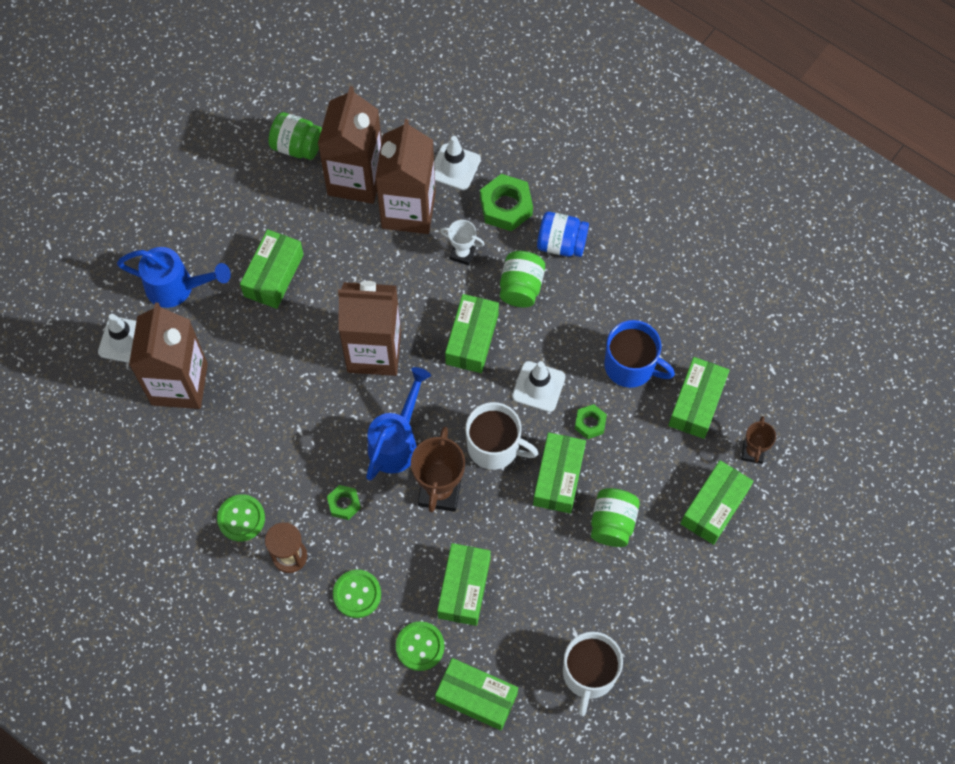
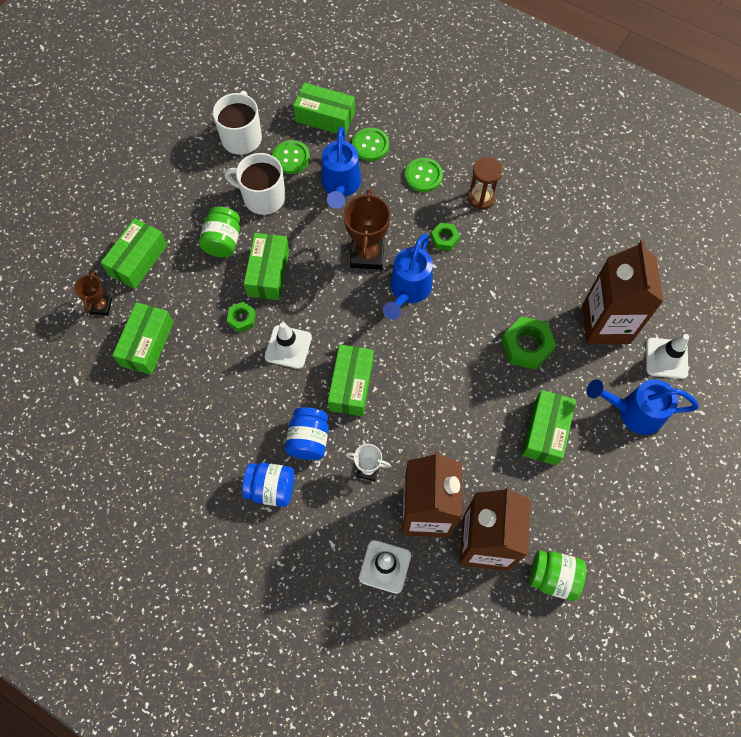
camera: 175 degrees right, 0 degrees up
green button [217,494,265,542] -> green button moved to [272,140,310,174]
brown carton [338,281,401,376] -> none
green box [437,543,491,626] -> blue watering can [321,127,361,209]
white mug [466,402,538,470] -> white mug moved to [225,153,285,215]
green nut [480,174,533,231] -> green nut moved to [502,316,556,370]
green jar [500,251,545,307] -> blue jar [285,407,328,460]
blue mug [604,320,675,388] -> none

